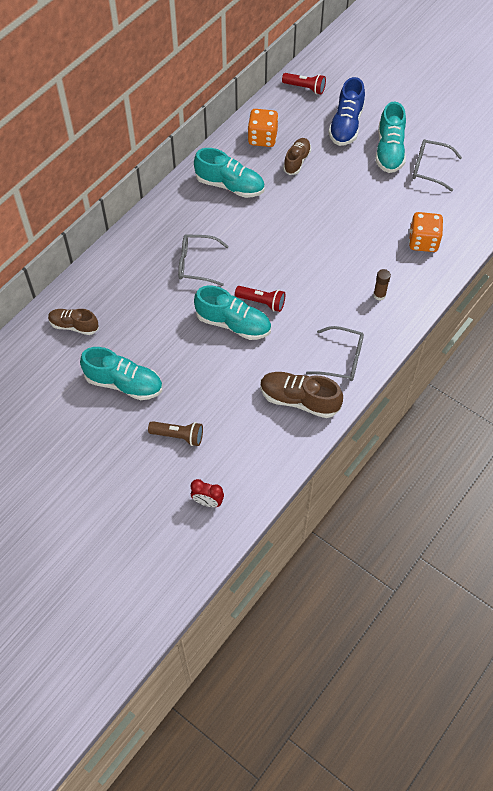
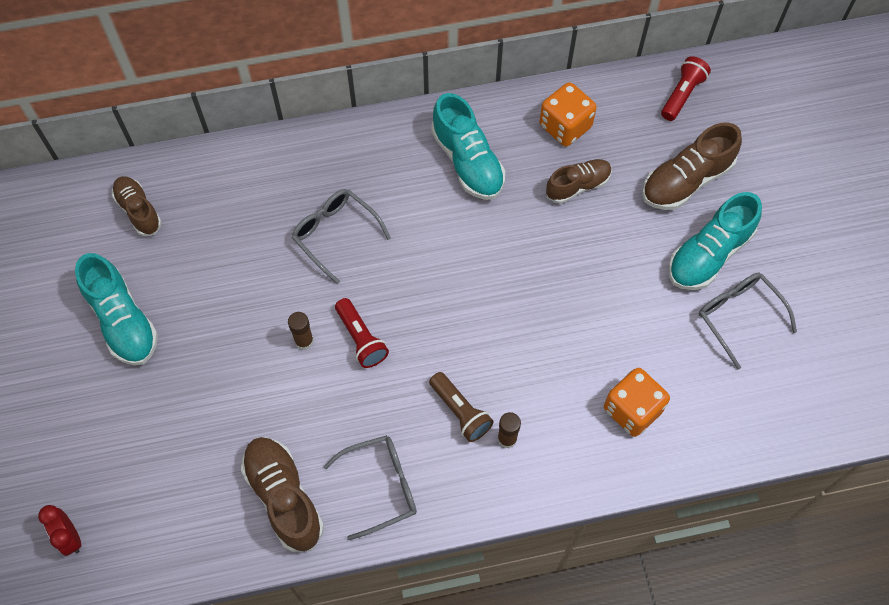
camera: 40 degrees right, 5 degrees up
brown flashlight [148,421,203,446] -> brown flashlight moved to [429,372,494,442]
turquoise shoe [194,285,271,340] -> brown glue stick [288,312,314,350]
red flashlight [282,73,326,94] -> red flashlight turned 120 degrees counterclockwise [661,56,711,121]
grey glasses [306,326,364,381] -> grey glasses turned 75 degrees counterclockwise [324,435,417,540]
blue shoe [329,77,365,146] -> brown shoe [642,122,742,210]

